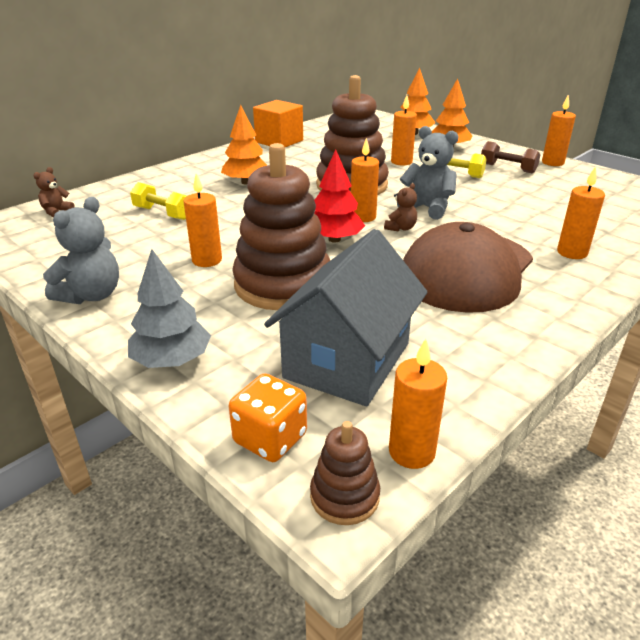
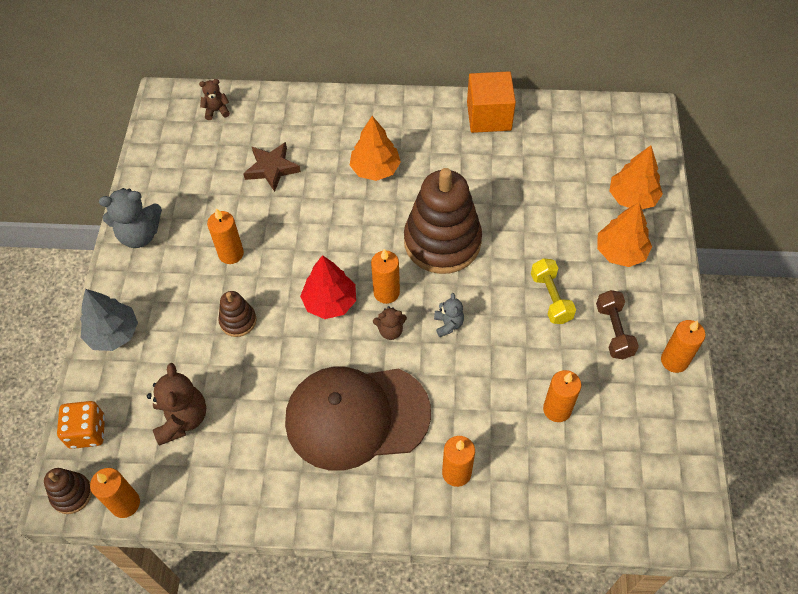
camera: 50 degrees right, 25 degrees up
yellow dumbbell [130,182,187,220] -> brown star [243,142,301,192]
brown stacking toy [232,143,330,310] -> brown stacking toy [218,291,257,337], size x0.45
grey house [264,229,428,406] -> brown teddy bear [147,363,206,446]
orange candle [391,95,417,166] -> orange candle moved to [543,370,581,422]
grey teddy bear [397,126,459,220] -> grey teddy bear [434,293,464,337], size x0.55

